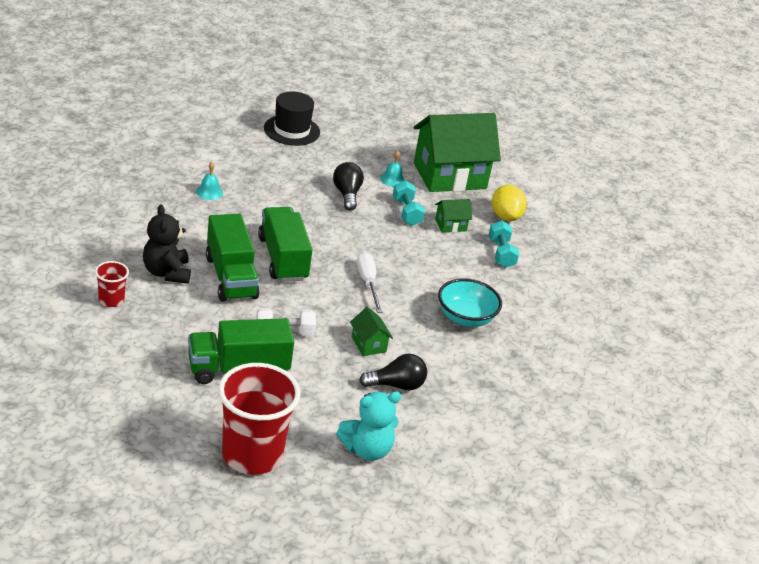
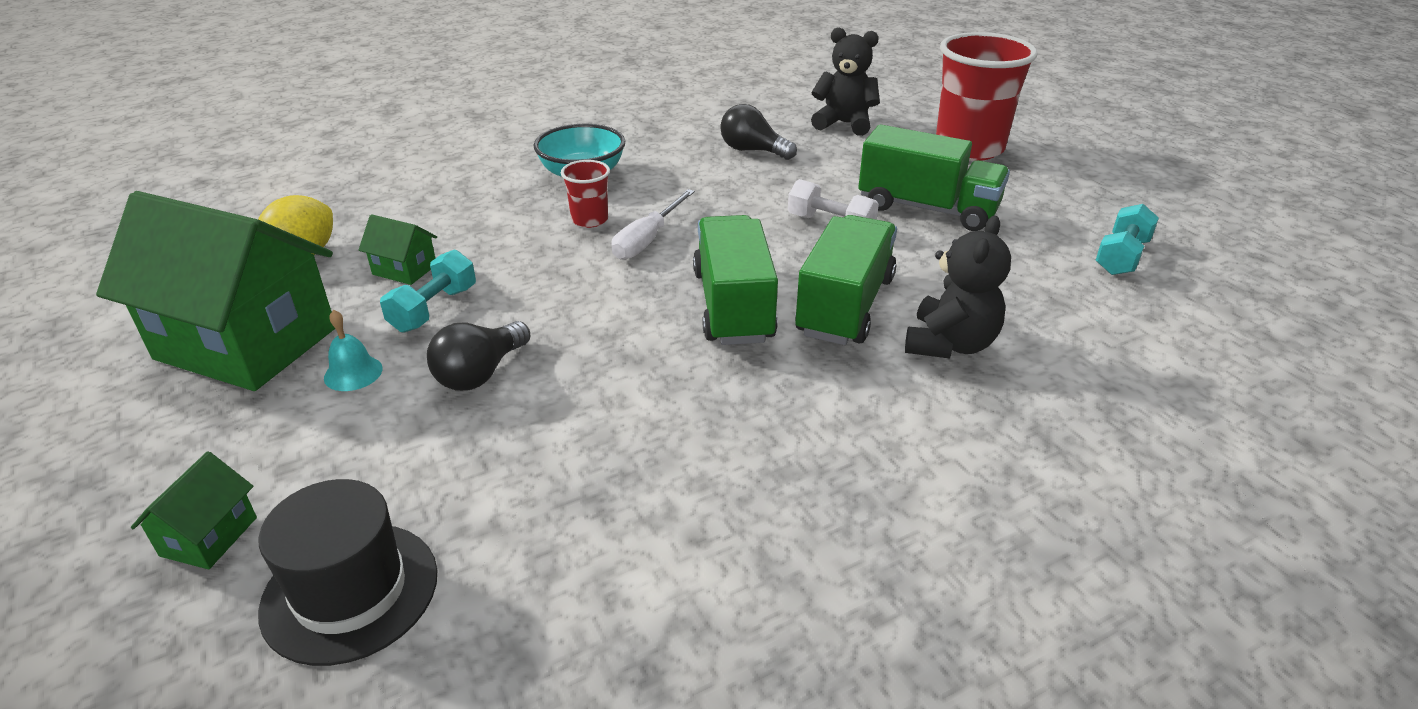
camera: 135 degrees left, 0 degrees up
red cup [95,261,129,307] -> red cup moved to [561,160,610,228]
turquoise bell [196,162,223,200] -> none
green truck [258,207,313,282] -> green truck turned 150 degrees clockwise [693,215,778,345]
turquoise teddy bear [336,392,401,461] -> black teddy bear [811,28,880,136]
green house [350,307,393,356] -> green house moved to [131,451,257,569]
turquoise dumbbell [489,221,519,268] -> turquoise dumbbell moved to [1095,204,1159,275]

